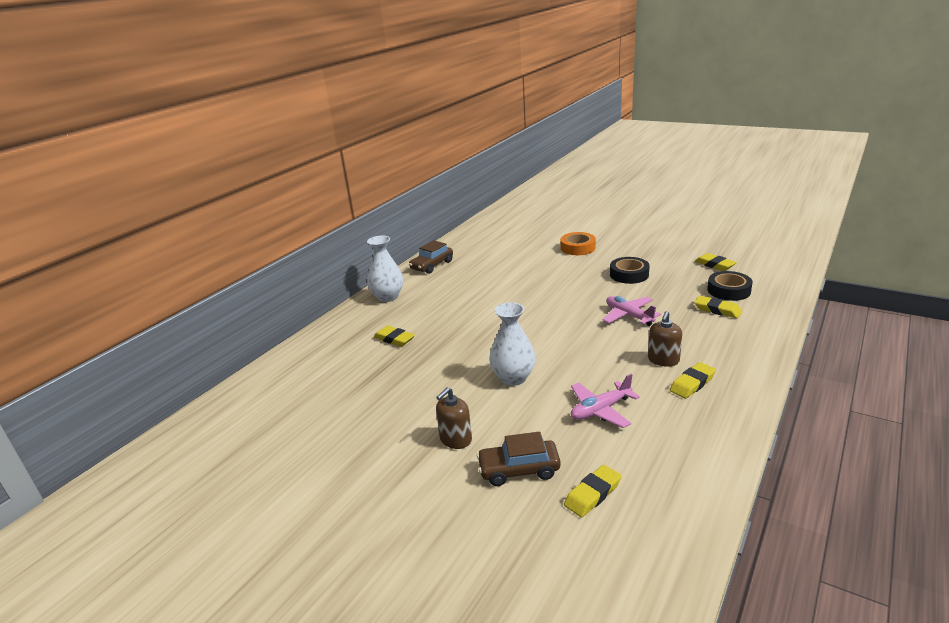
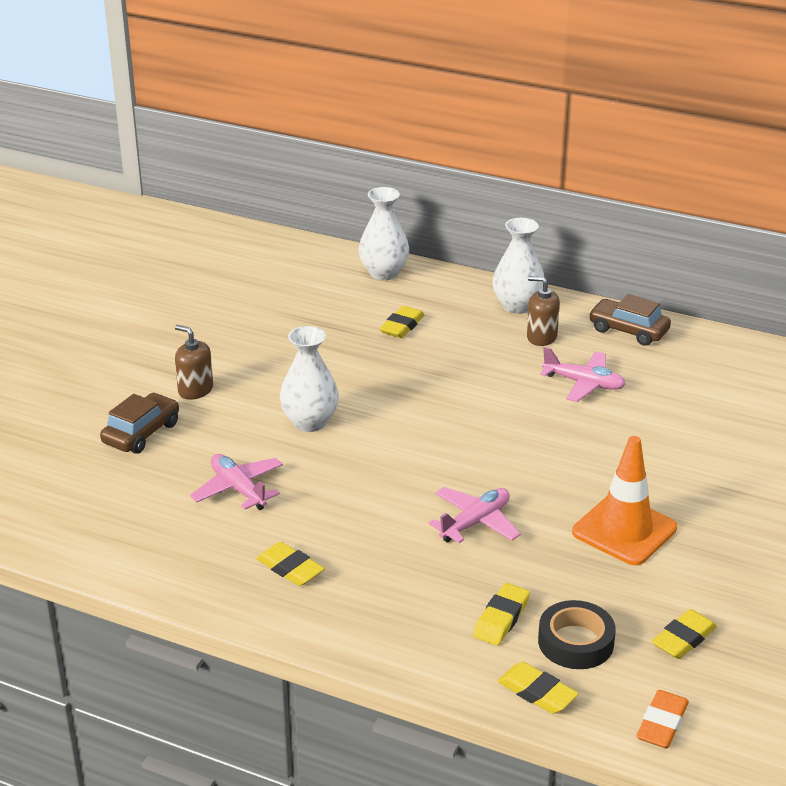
camera: 80 degrees right, 5 degrees up
brown car [477,432,561,486] -> brown car turned 45 degrees clockwise [100,393,179,454]
orange tape [561,232,596,255] -> none
yellow eraser [564,465,621,517] -> yellow eraser moved to [498,662,579,714]
black tape [610,257,650,284] -> orange traffic cone [572,436,677,565]
brown soap dispenser [648,311,682,367] -> brown soap dispenser moved to [527,276,560,346]
none -> white vase [359,187,409,280]
none -> pink plane [540,347,626,402]
none -> orange eraser [636,690,689,748]

